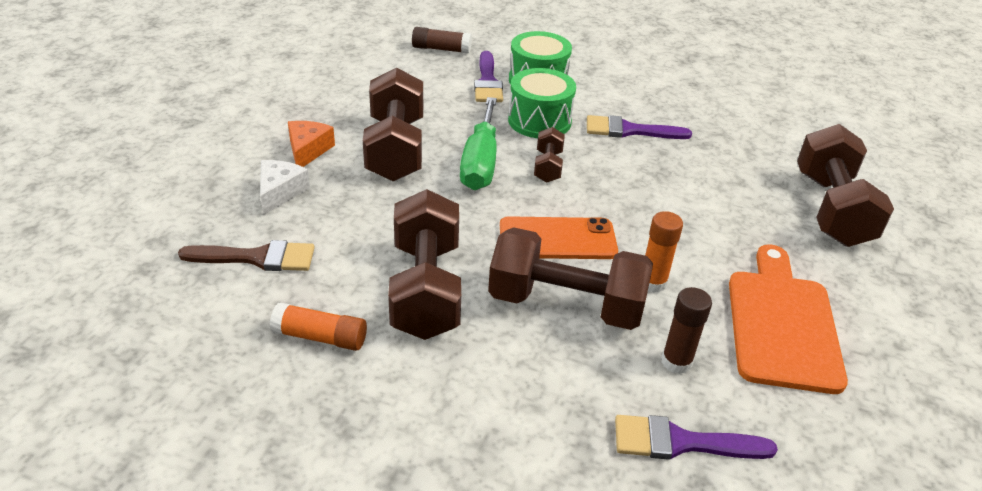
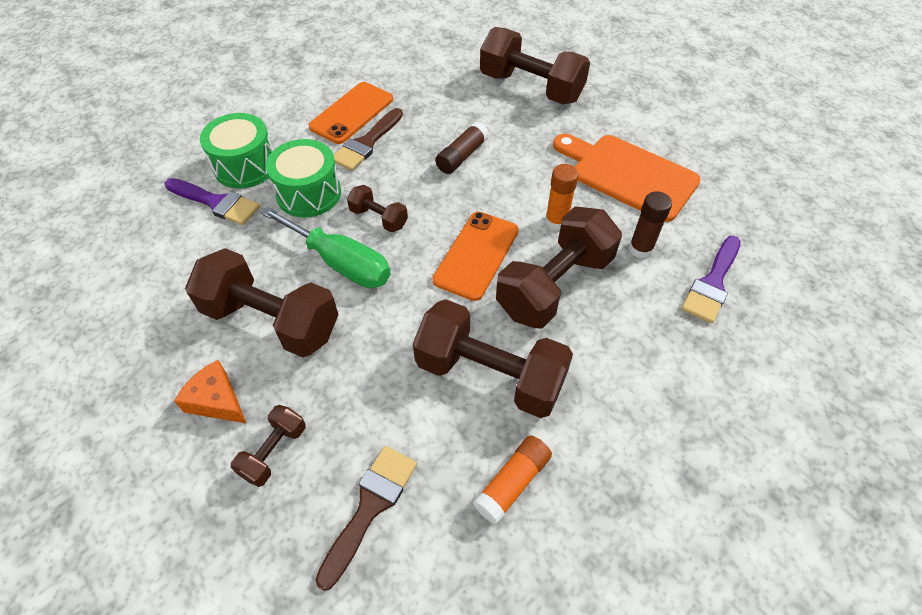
camera: 60 degrees left, 15 degrees up
white cheese [260,160,310,215] -> brown dumbbell [231,405,306,487]
brown glue stick [412,27,472,54] -> brown glue stick moved to [435,122,489,174]
purple brush [587,115,692,139] -> brown brush [334,108,403,171]
none -> orange phone [308,82,393,144]

